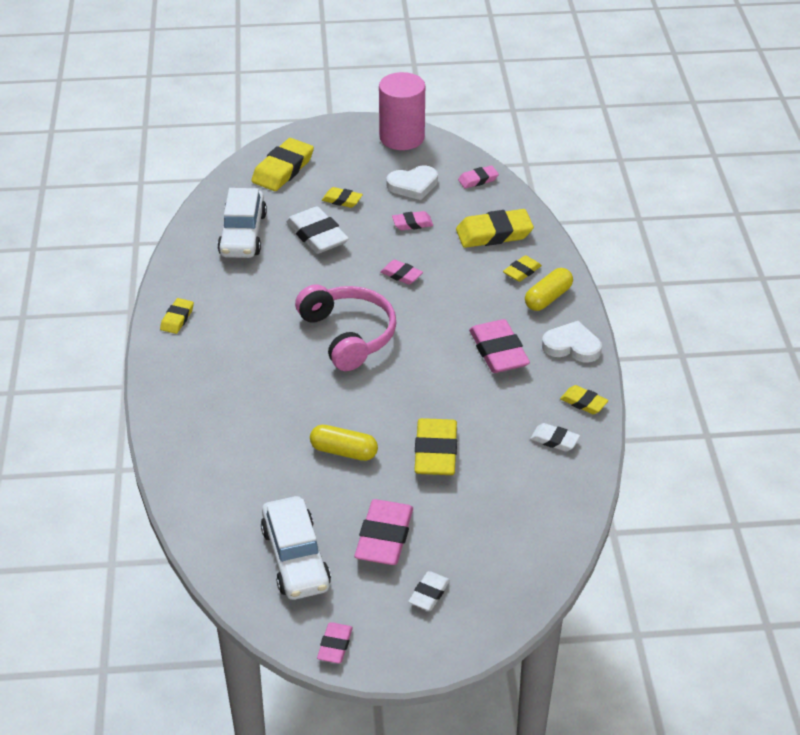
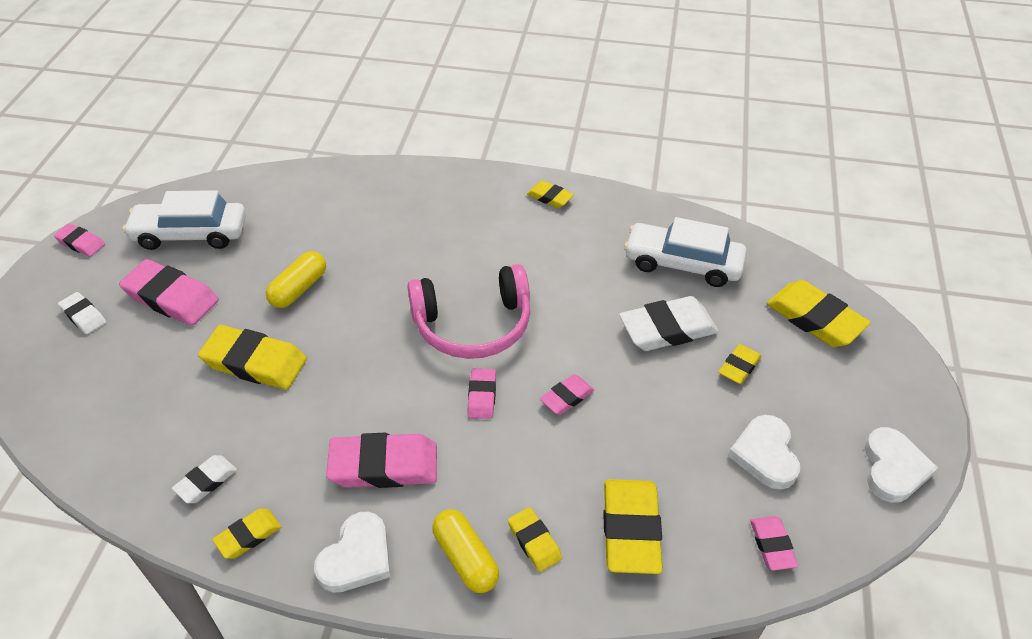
camera: 105 degrees right, 5 degrees up
pink cylinder [379,72,425,150] -> white heart [865,427,938,503]
pink eraser [392,211,433,230] -> pink eraser moved to [468,368,496,419]

